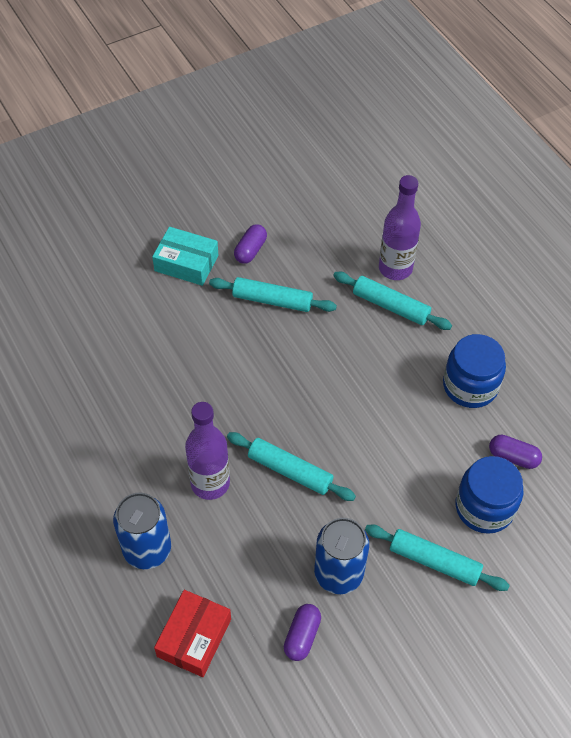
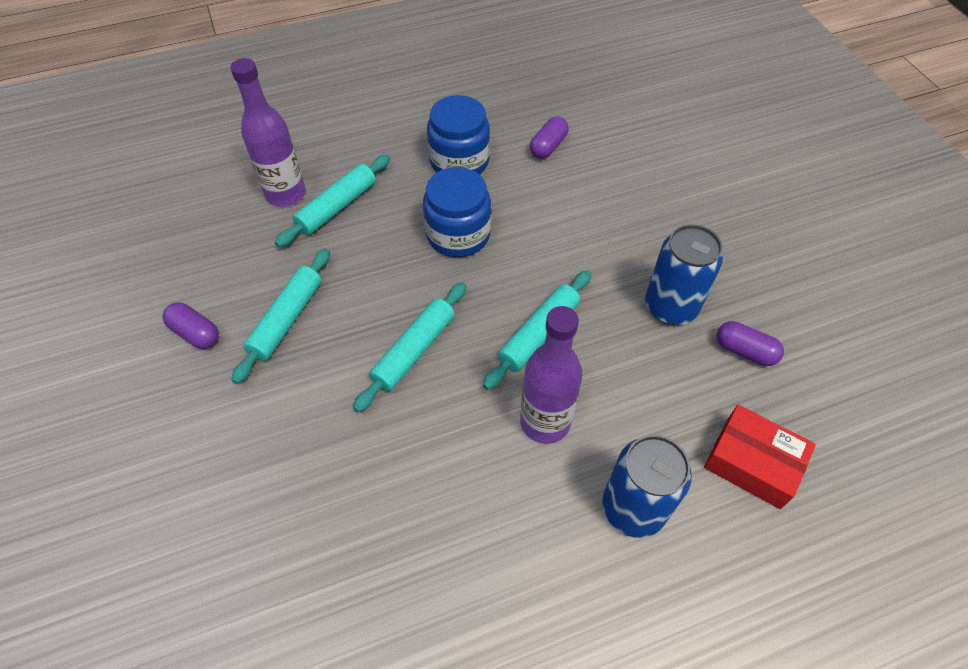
camera: 80 degrees left, 0 degrees up
turquoise box [152,227,218,286] -> none
turquoise rolling pin [365,525,510,591] -> turquoise rolling pin moved to [353,282,467,412]
blue jar [456,456,523,534] -> blue jar moved to [423,167,491,257]

